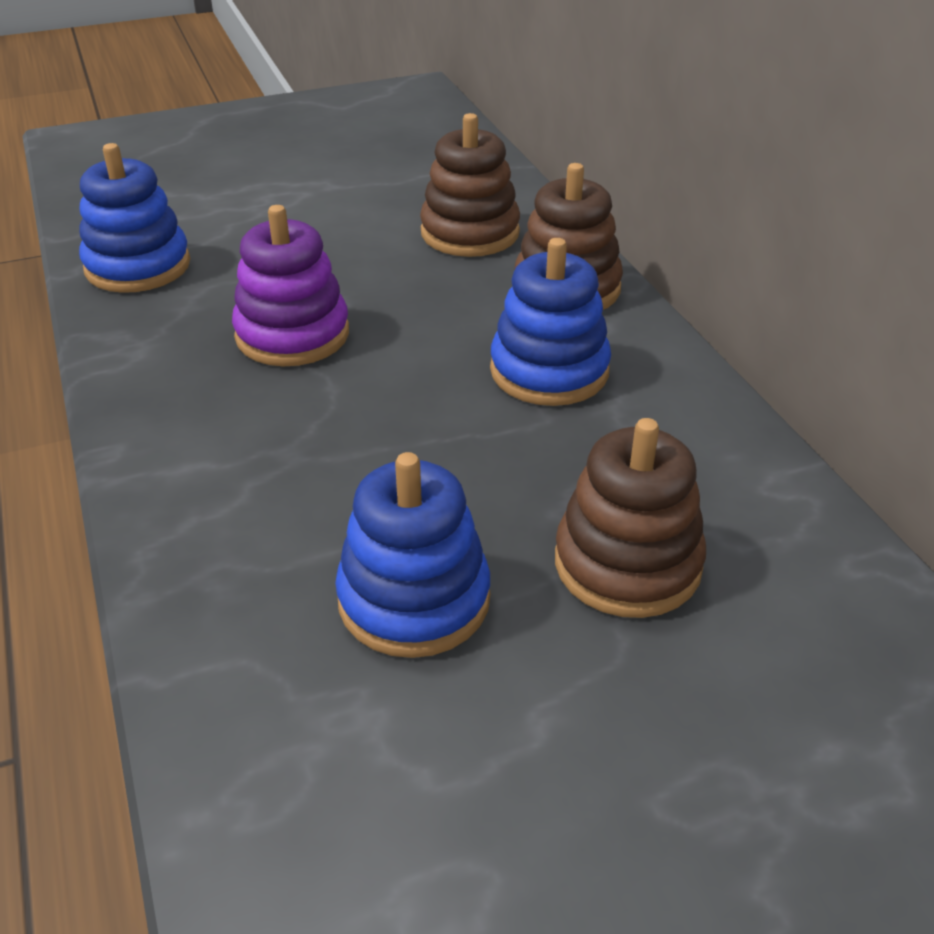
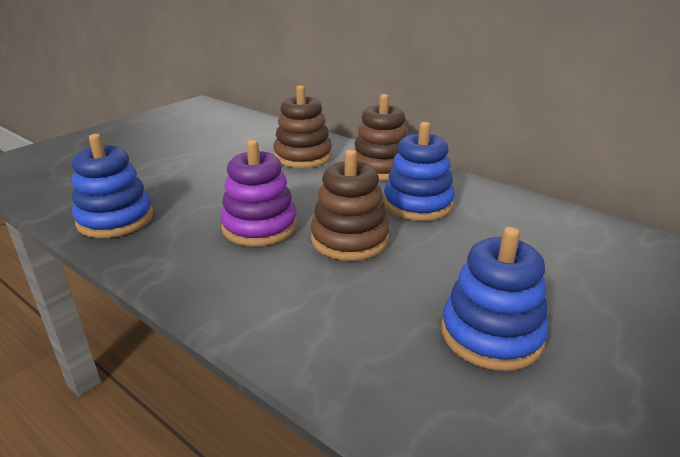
camera: 30 degrees left, 10 degrees down
brown stacking toy [555,418,706,618] -> brown stacking toy moved to [311,150,390,261]

